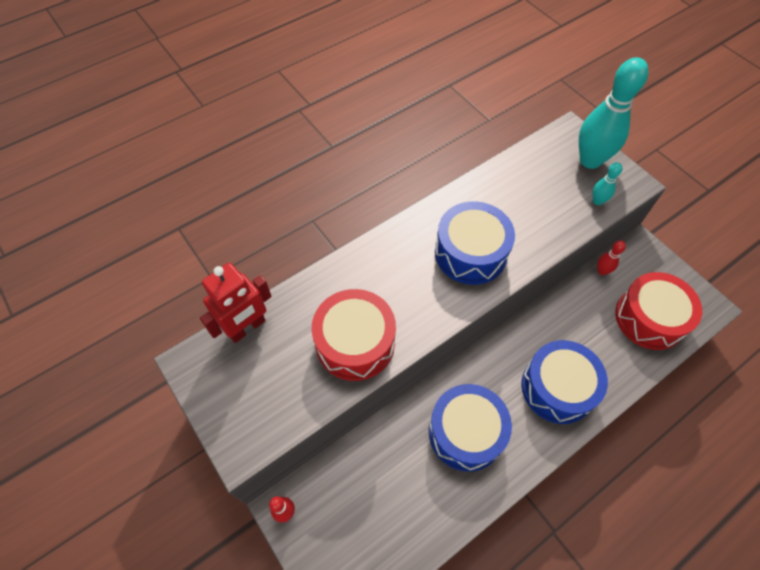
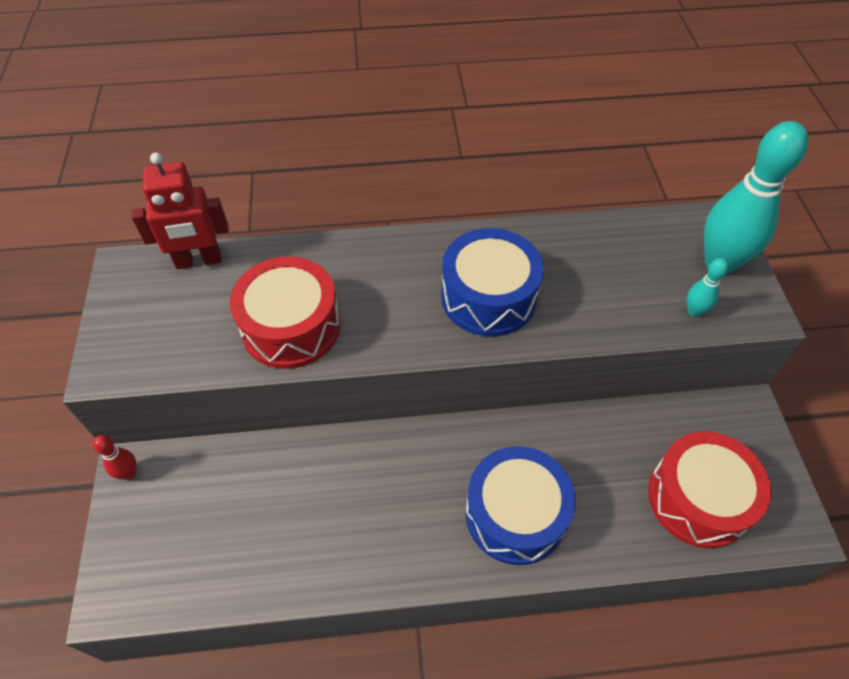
camera: 30 degrees right, 5 degrees down
blue drum [429,384,512,472] -> none
red bowling pin [597,241,626,275] -> none

